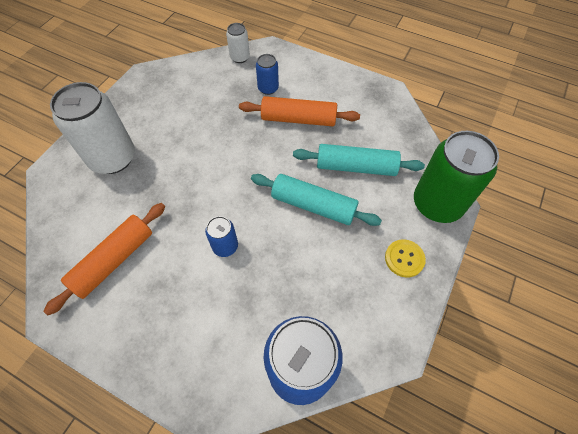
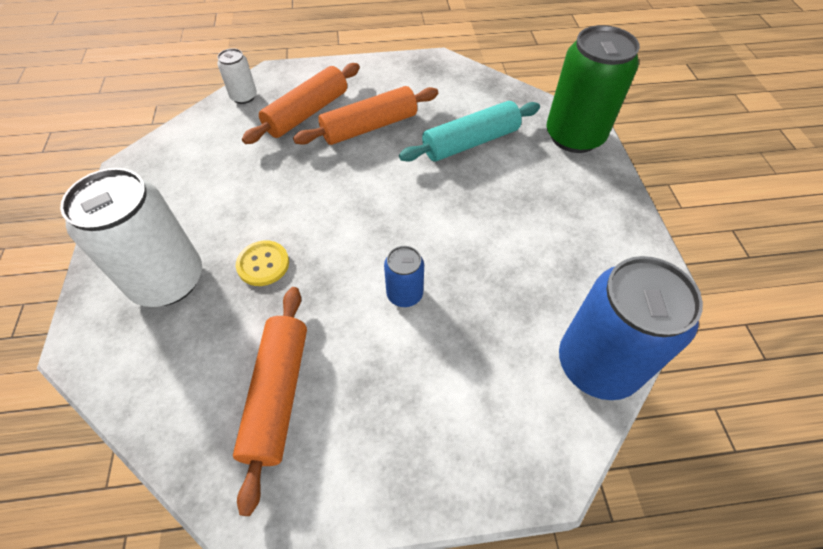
camera: 35 degrees left, 5 degrees down
turquoise rolling pin [251,174,382,226] -> none
blue can [256,54,279,95] -> orange rolling pin [242,63,360,144]
yellow button [385,239,426,277] -> yellow button moved to [236,240,289,286]

